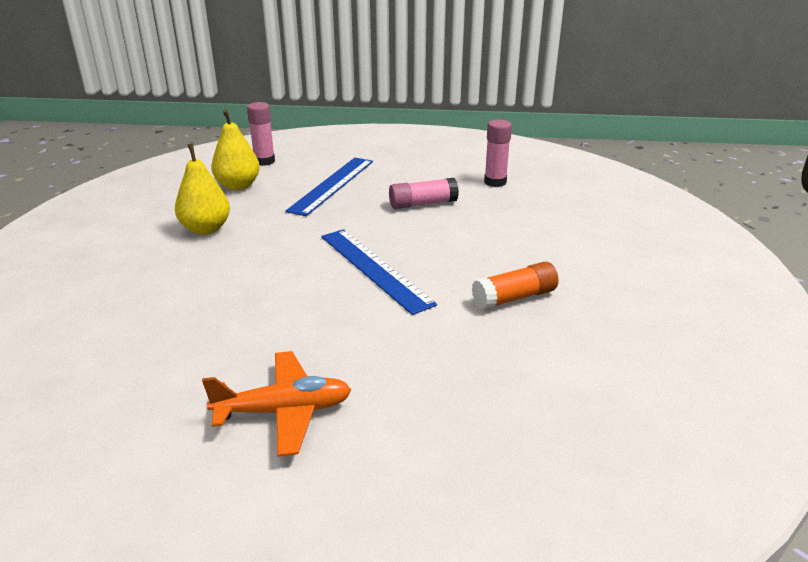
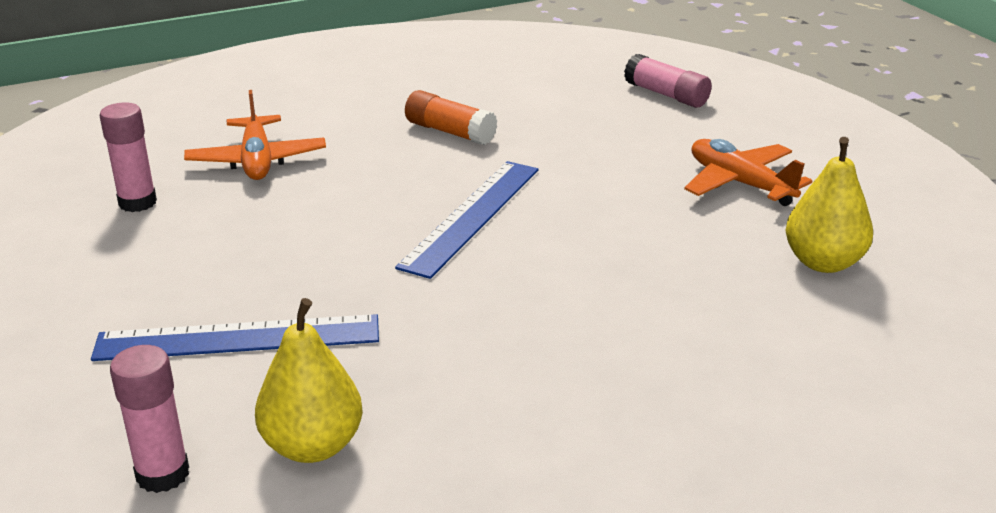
camera: 120 degrees left, 0 degrees up
yellow pear [175,144,230,235] -> yellow pear moved to [785,137,873,273]
pink glue stick [389,178,459,209] -> pink glue stick moved to [624,54,712,108]
none -> orange plane [184,90,326,180]

